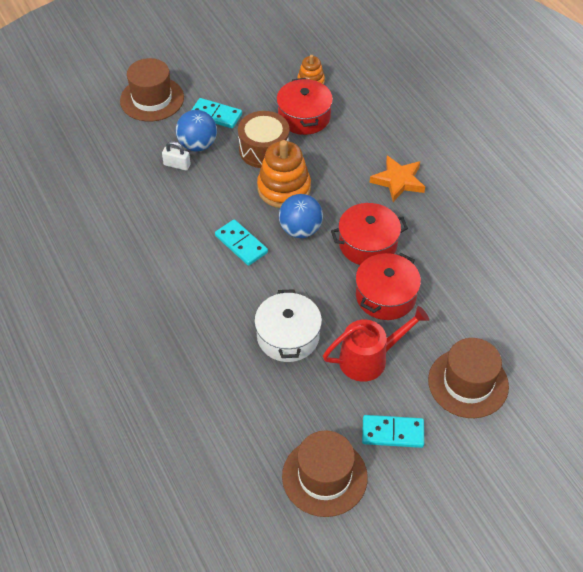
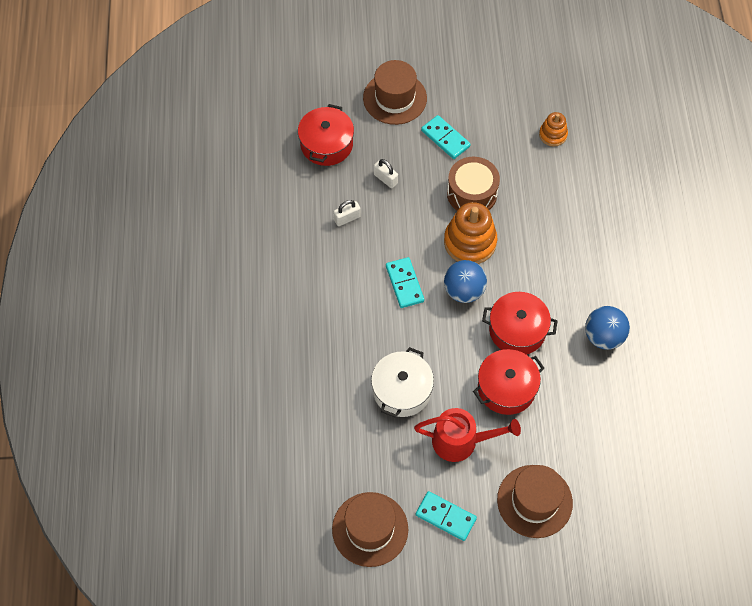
camera: 25 degrees right, 10 degrees up
blue ball [176,110,217,152] -> blue ball moved to [585,306,630,350]
red pot [276,78,333,135] -> red pot moved to [298,104,354,166]
orange star [370,156,425,202] -> none
none -> white padlock [334,200,361,226]

